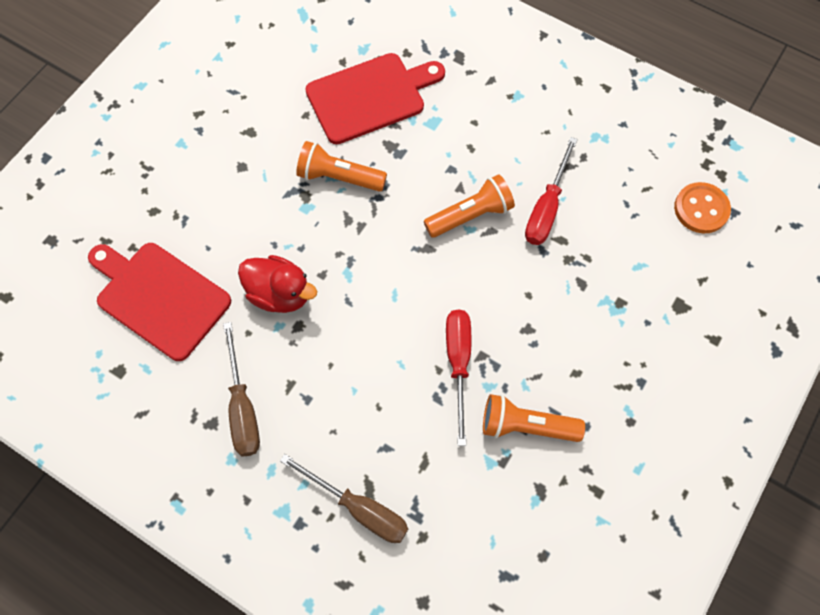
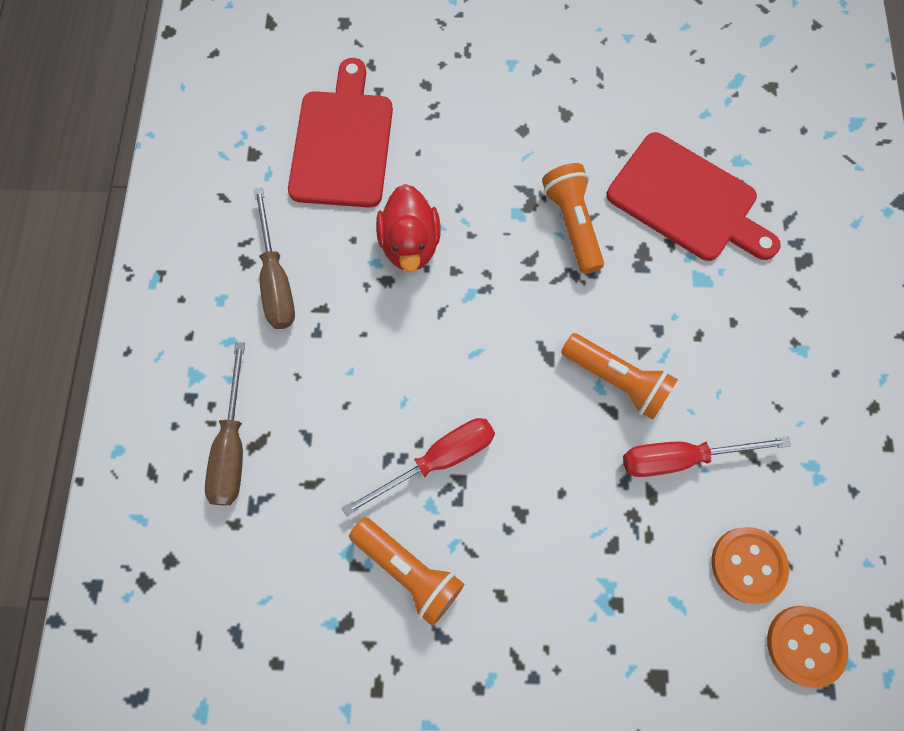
camera: 60 degrees right, 5 degrees up
brown screwdriver [223,322,260,457] -> brown screwdriver turned 60 degrees counterclockwise [254,187,295,329]
orange flashlight [483,394,585,442] -> orange flashlight turned 150 degrees clockwise [349,517,464,626]
none -> orange button [712,527,789,604]

